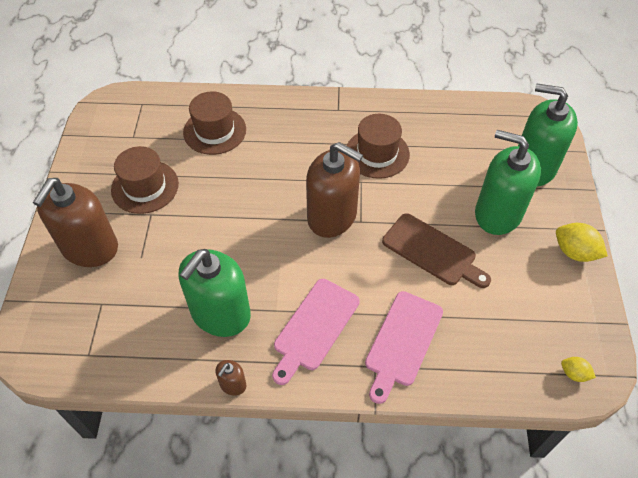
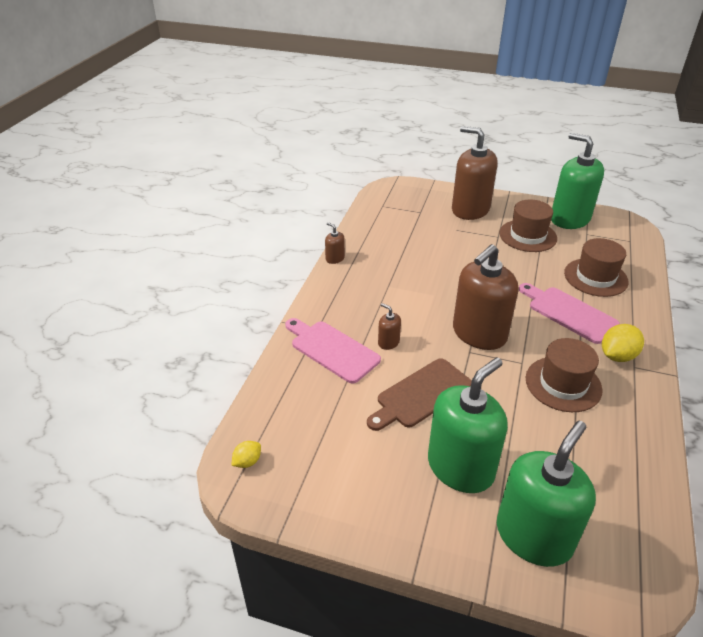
camera: 105 degrees right, 15 degrees down
green soap dispenser [179,249,251,337] -> green soap dispenser moved to [551,133,604,229]
pink cutting board [272,279,360,385] -> pink cutting board moved to [519,283,620,344]
yellow lemon [556,223,608,262] -> yellow lemon moved to [602,324,644,362]
none -> brown soap dispenser [378,303,401,350]

